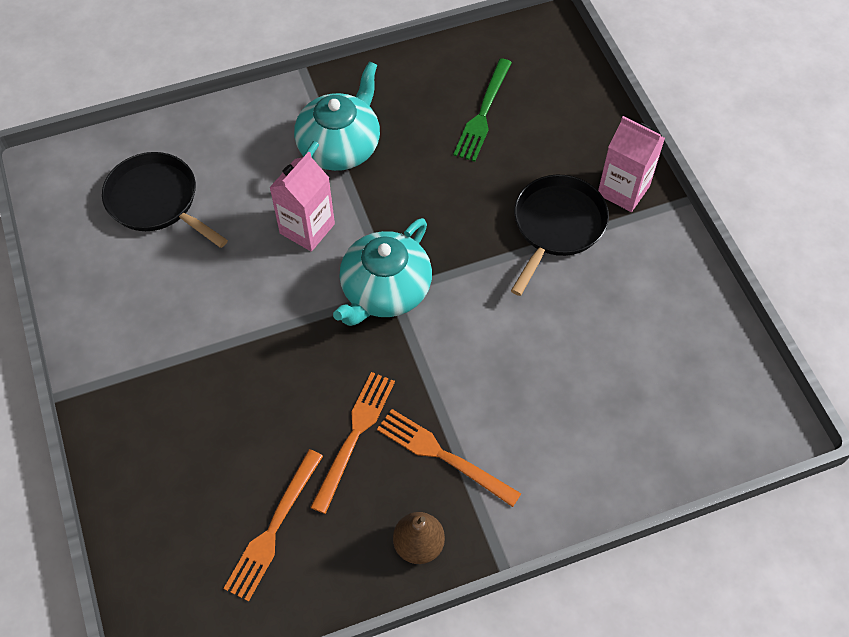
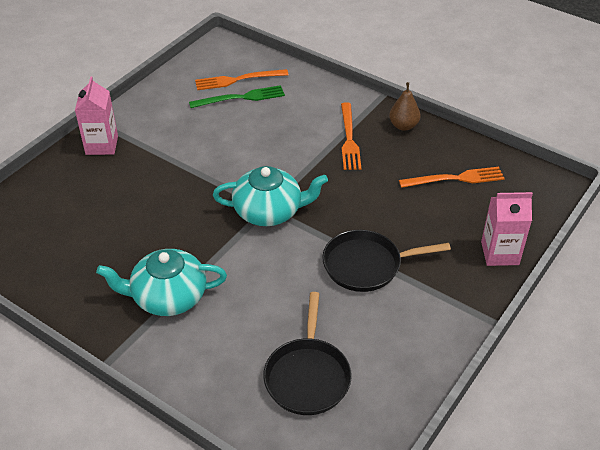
camera: 125 degrees left, 15 degrees down
pink carton [269,152,335,252] -> pink carton moved to [481,192,533,266]
orange fork [310,372,395,514] -> orange fork moved to [195,69,289,90]
green fork [453,58,512,162] -> green fork moved to [189,85,285,108]
black pan [511,175,609,296] -> black pan moved to [322,230,451,292]

